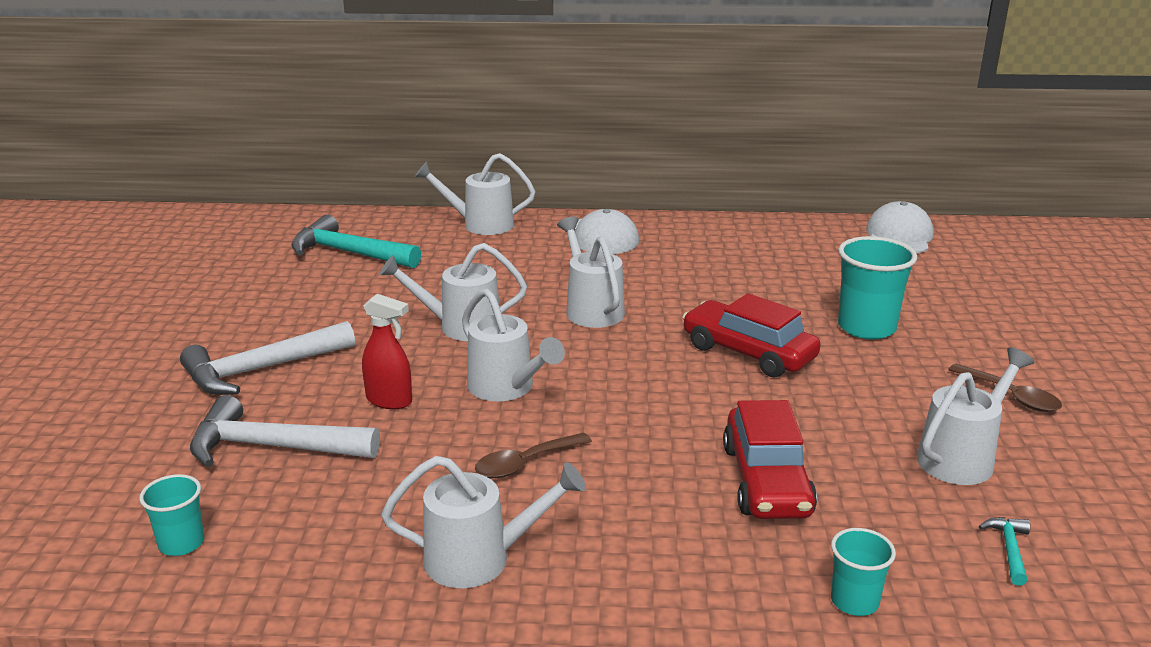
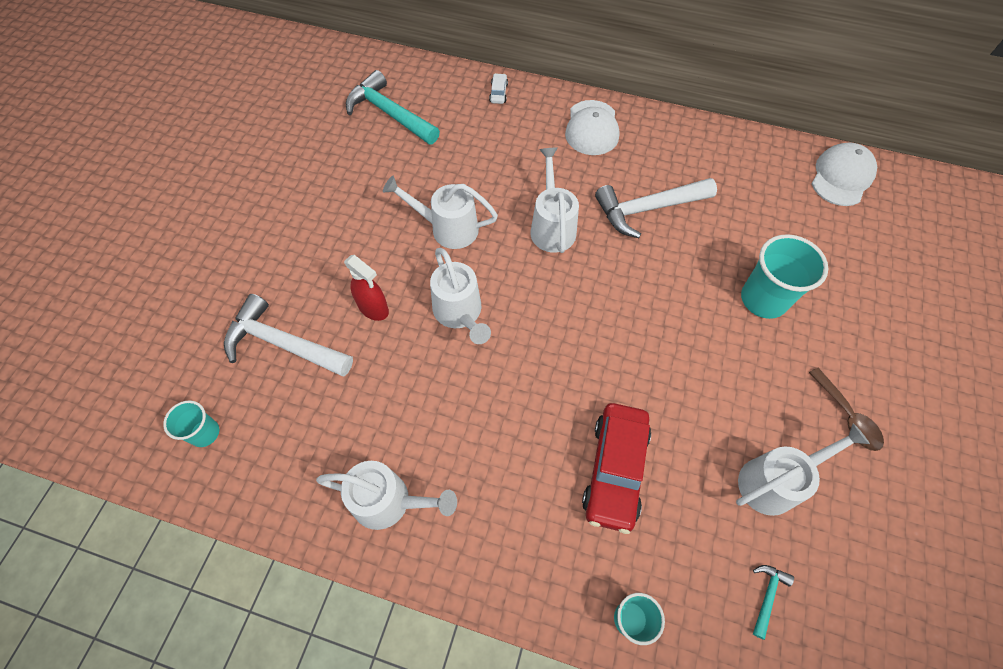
camera: 15 degrees right, 35 degrees up
white hammer [180,321,355,395] -> white hammer moved to [595,178,717,238]
white watering can [415,153,535,235] -> white car [489,73,508,104]
brown spoon [475,433,592,478] -> none
red car [682,293,821,377] -> none

